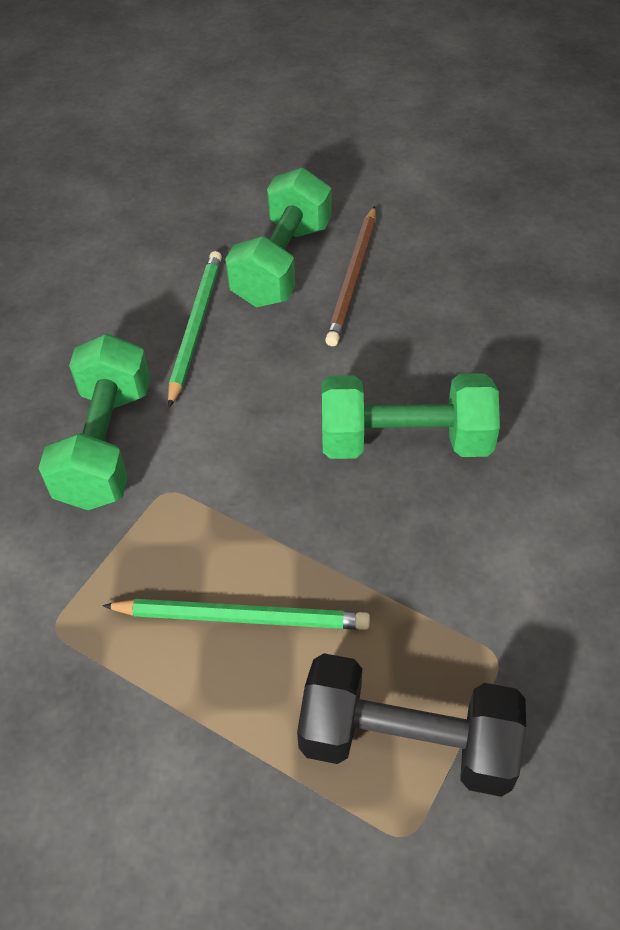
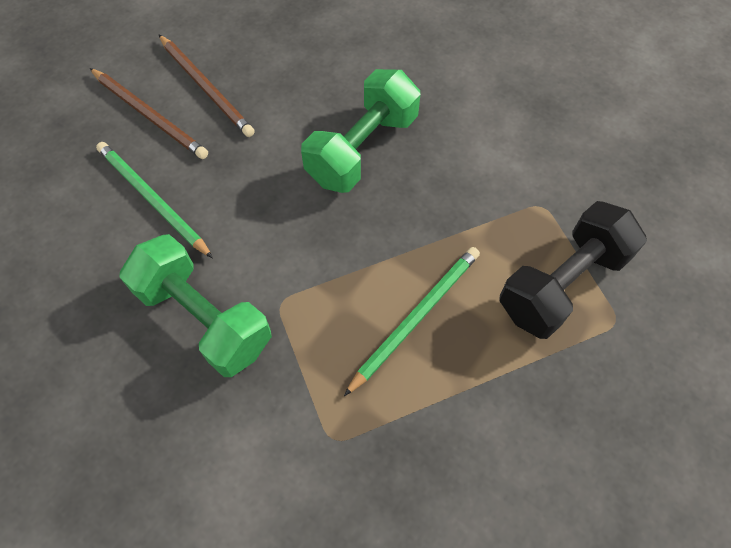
camera: 55 degrees left, 10 degrees up
green dumbbell [225,168,332,308] -> brown pencil [90,68,208,159]

